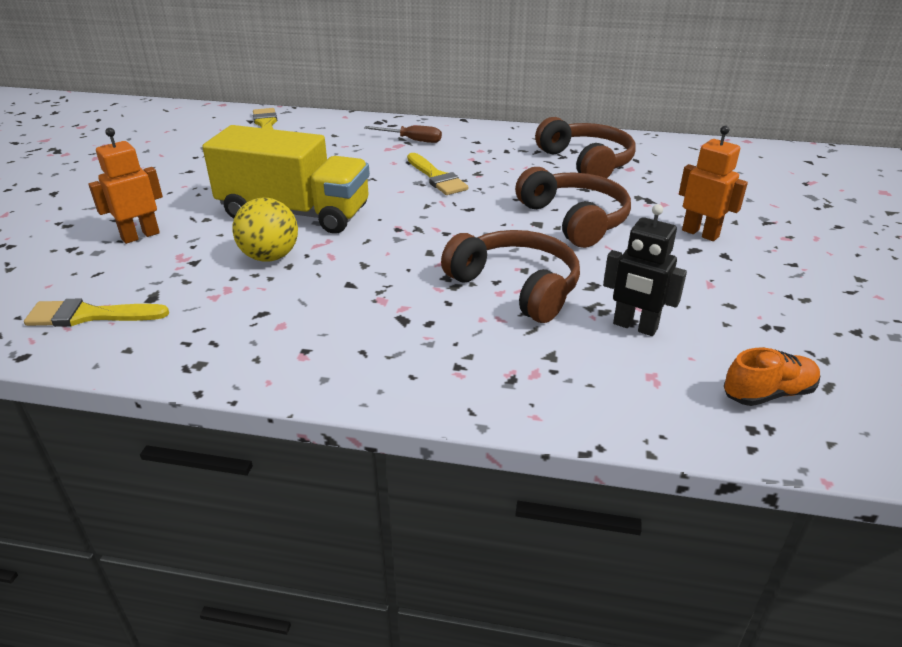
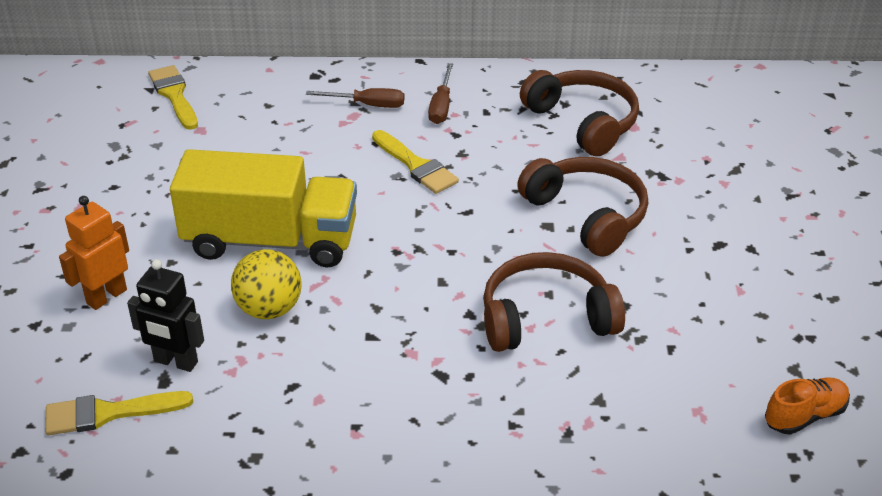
camera: 10 degrees left, 5 degrees up
brown headphones [441,230,580,323] -> brown headphones turned 45 degrees counterclockwise [483,252,625,352]
black robot [603,204,687,336] -> black robot moved to [127,259,204,372]
orange robot [679,126,748,241] -> none
none -> brown screwdriver [428,63,453,124]

